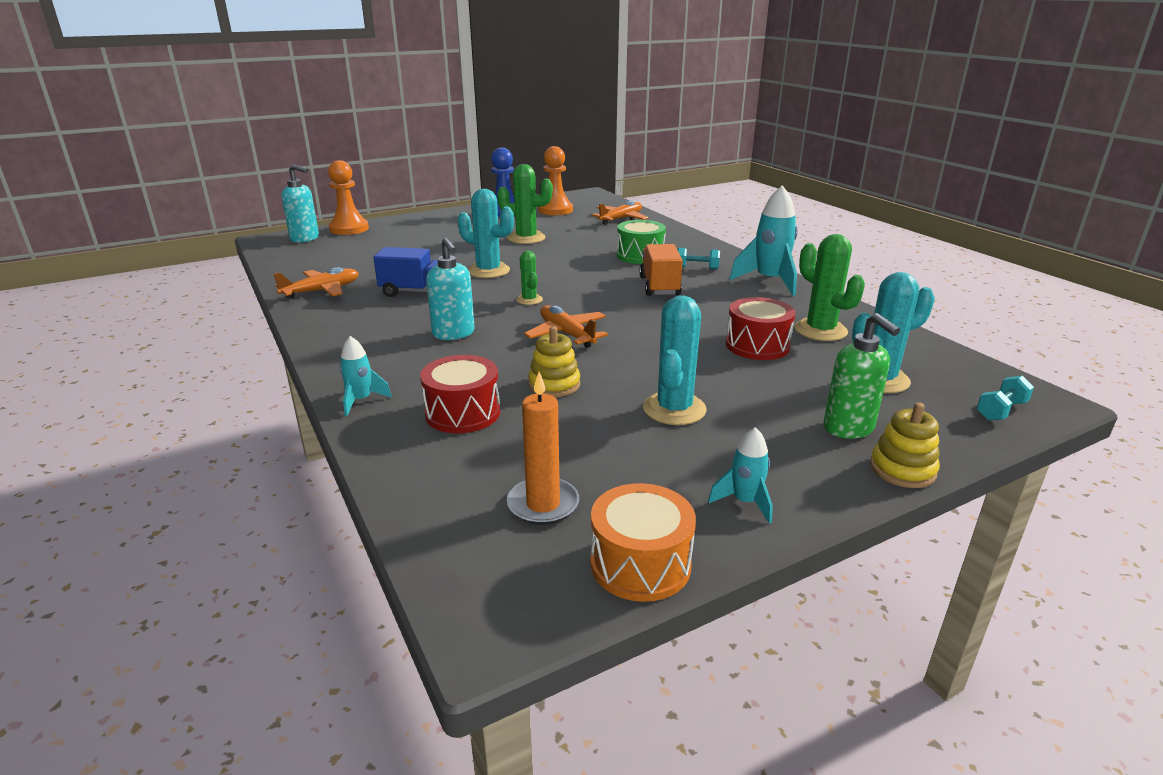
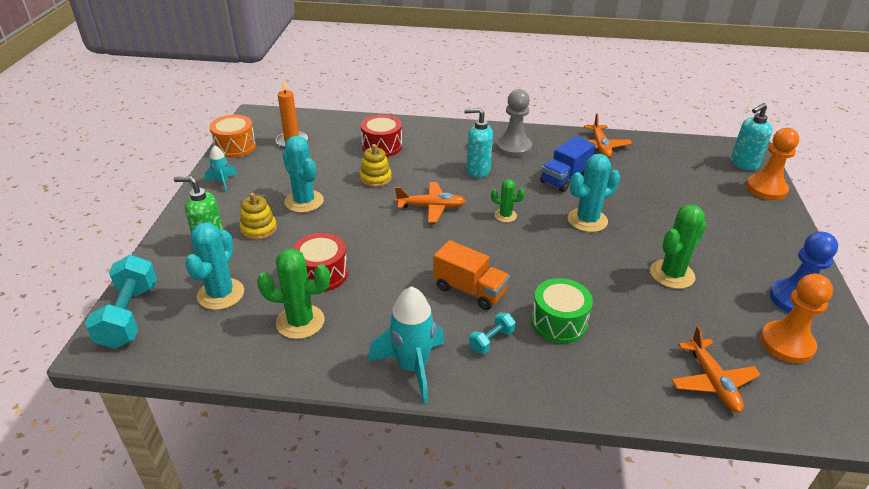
camera: 125 degrees right, 10 degrees up
turquoise rocket [339,336,392,416] -> none
yellow stacking toy [870,402,940,488] -> yellow stacking toy moved to [240,193,277,240]
turquoise dumbbell [977,376,1034,420] -> turquoise dumbbell [85,255,157,349], size x1.96
none -> grey pawn [496,89,532,157]

